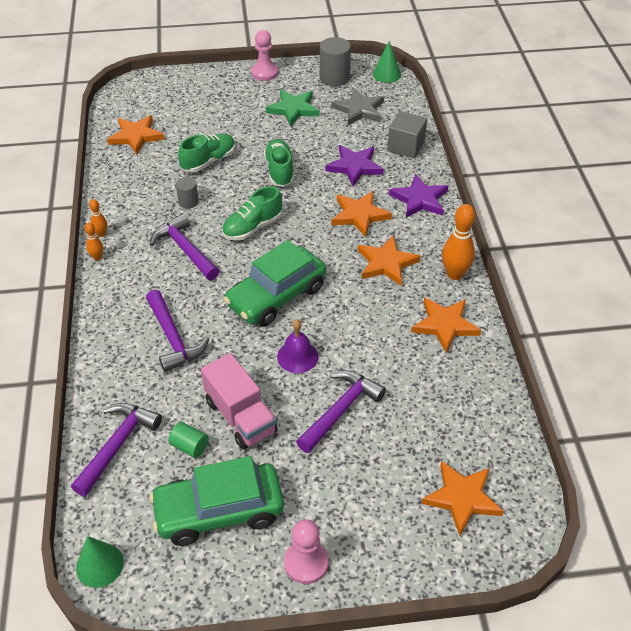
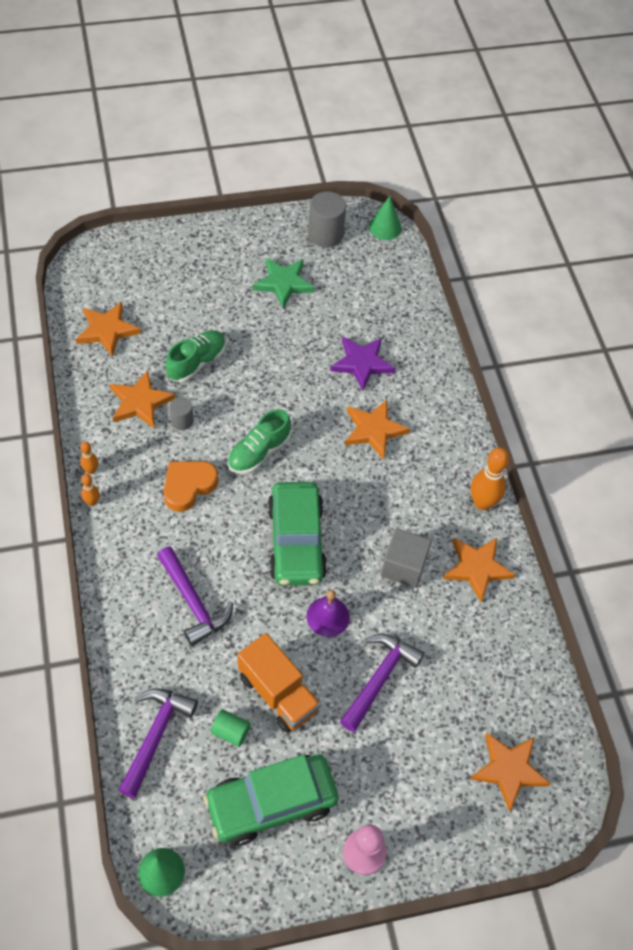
camera: 10 degrees left, 10 degrees up
purple hammer [150,213,219,280] -> orange heart [163,461,218,512]
pink truck [201,353,277,449] -> orange truck [238,633,321,733]
green car [223,240,326,327] -> green car turned 45 degrees counterclockwise [268,482,327,586]
pink pawn [251,30,278,81] -> none
green shoe [264,139,294,187] -> none
grey star [332,88,384,125] -> none
orange star [357,236,421,286] -> orange star moved to [110,370,175,428]
grey cube [387,111,427,158] -> grey cube moved to [381,528,432,588]
purple star [389,174,448,218] -> none

